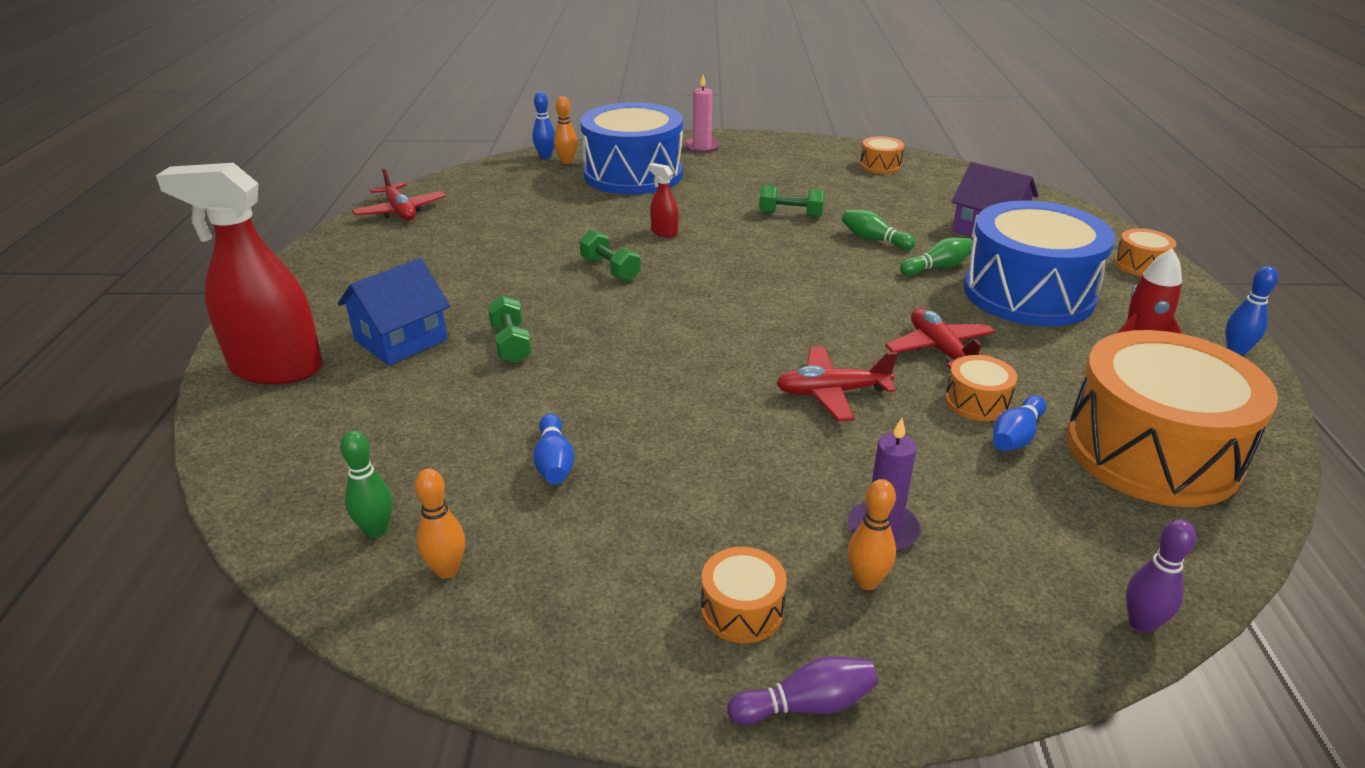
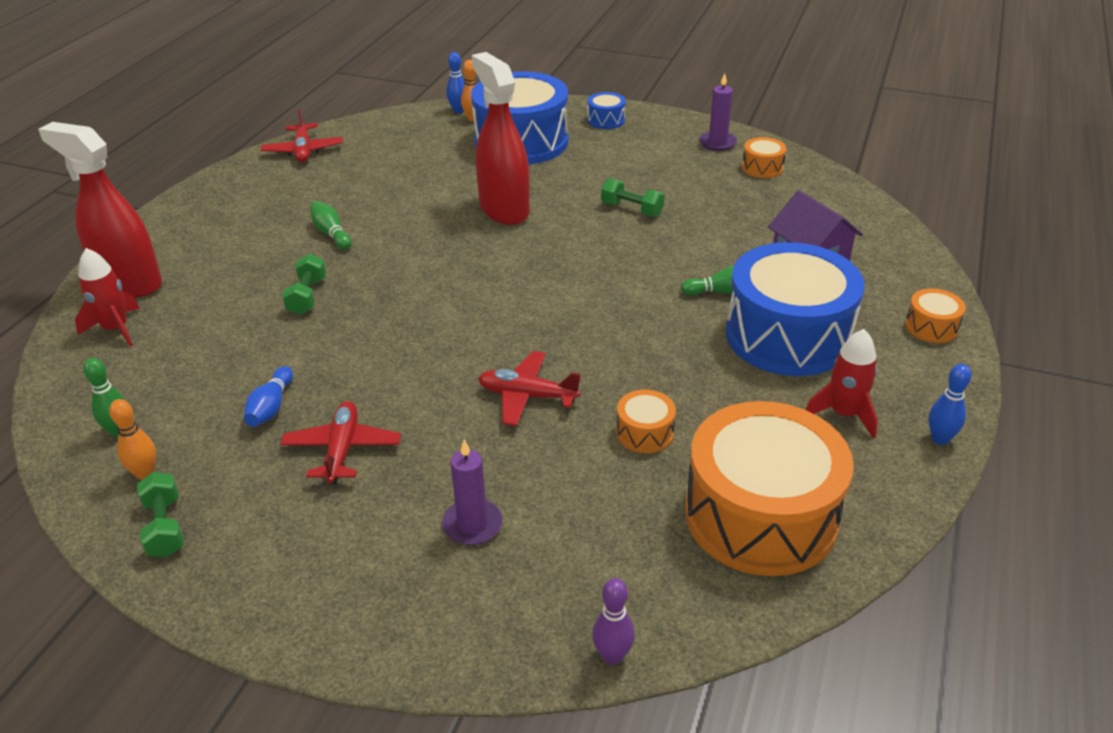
camera: 20 degrees right, 5 degrees up
blue house [338,258,450,365] -> none
green dumbbell [579,230,640,281] -> green dumbbell moved to [137,472,184,557]
red spray bottle [648,163,678,238] -> red spray bottle [472,52,530,225], size x2.37
pink candle [684,75,721,153] -> blue drum [587,92,626,129]
orange drum [701,547,787,643] -> none
purple bowling pin [727,656,878,725] -> none
green bowling pin [842,210,915,250] -> green bowling pin moved to [310,201,351,250]
orange bowling pin [847,479,896,590] -> none
red plane [885,308,996,370] -> red plane moved to [280,401,401,485]
blue bowling pin [993,395,1046,451] -> none
none -> red rocket [75,248,140,346]
none -> purple candle [699,73,737,151]

